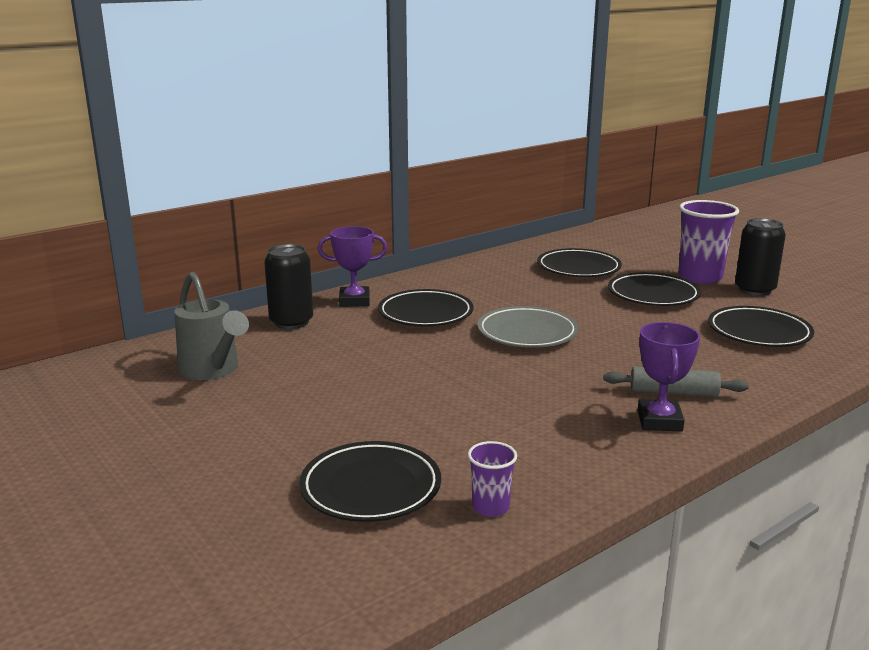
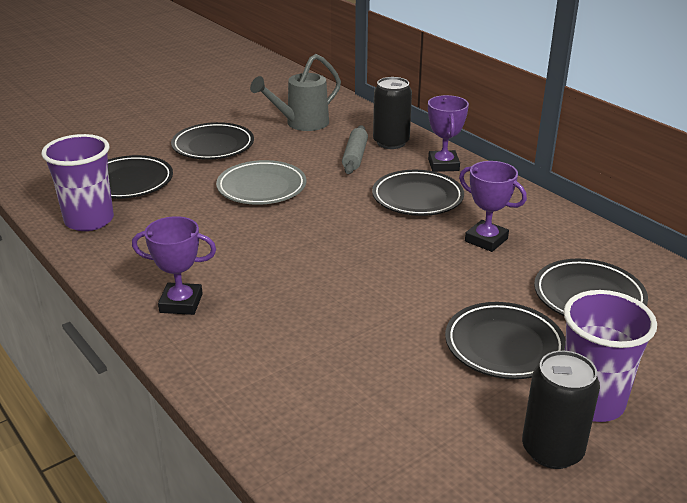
camera: 90 degrees right, 10 degrees up
purple cup [468,441,517,517] -> purple cup [42,134,114,231], size x1.97
grey plate [477,306,578,348] -> grey plate moved to [216,160,306,205]
grey rolling pin [603,366,749,397] -> grey rolling pin moved to [342,125,368,174]
black plate [708,306,814,347] -> black plate moved to [171,122,254,160]
none -> purple trophy [459,161,527,252]

